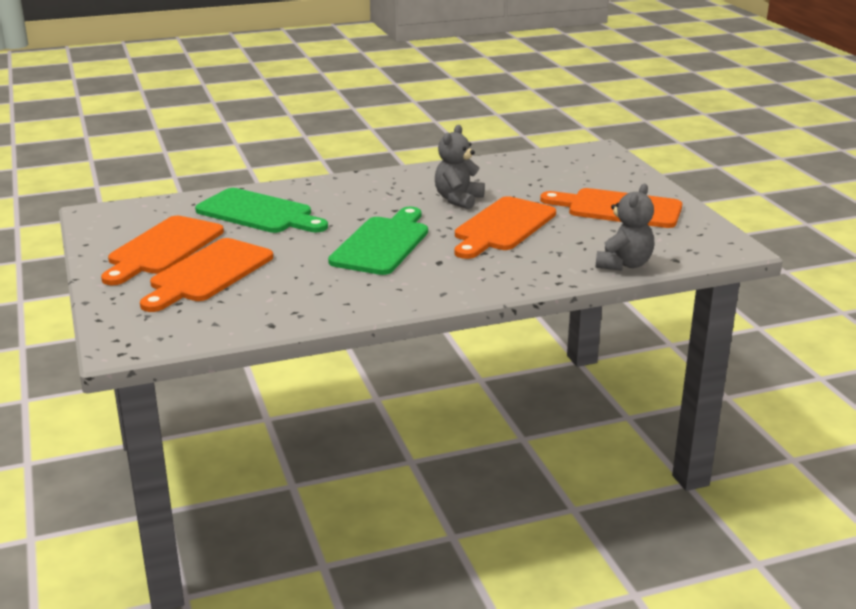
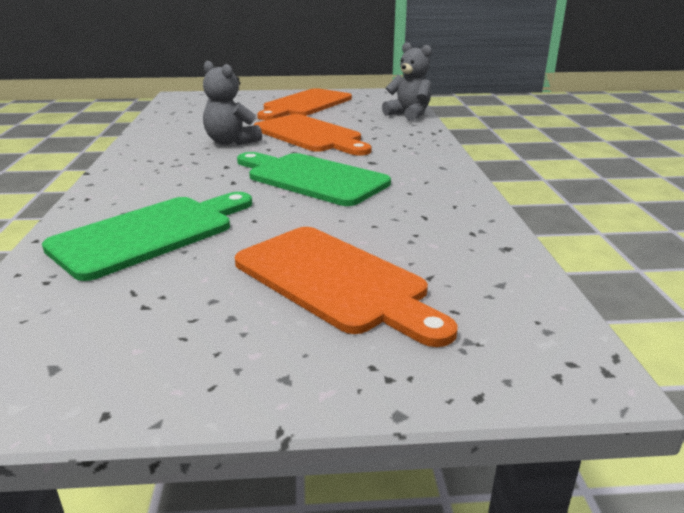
camera: 75 degrees left, 0 degrees up
orange cutting board [101,216,224,285] -> none

